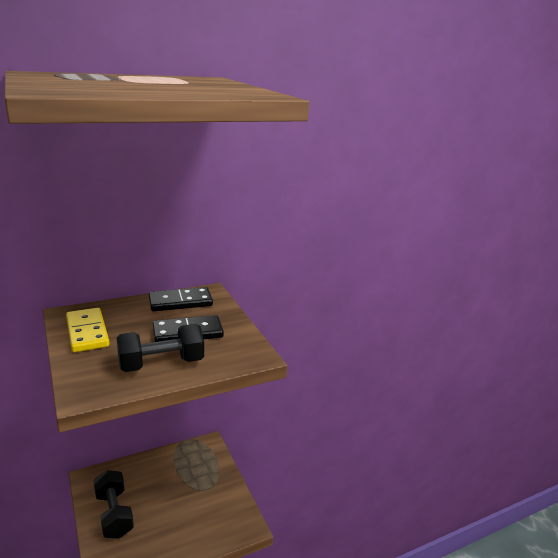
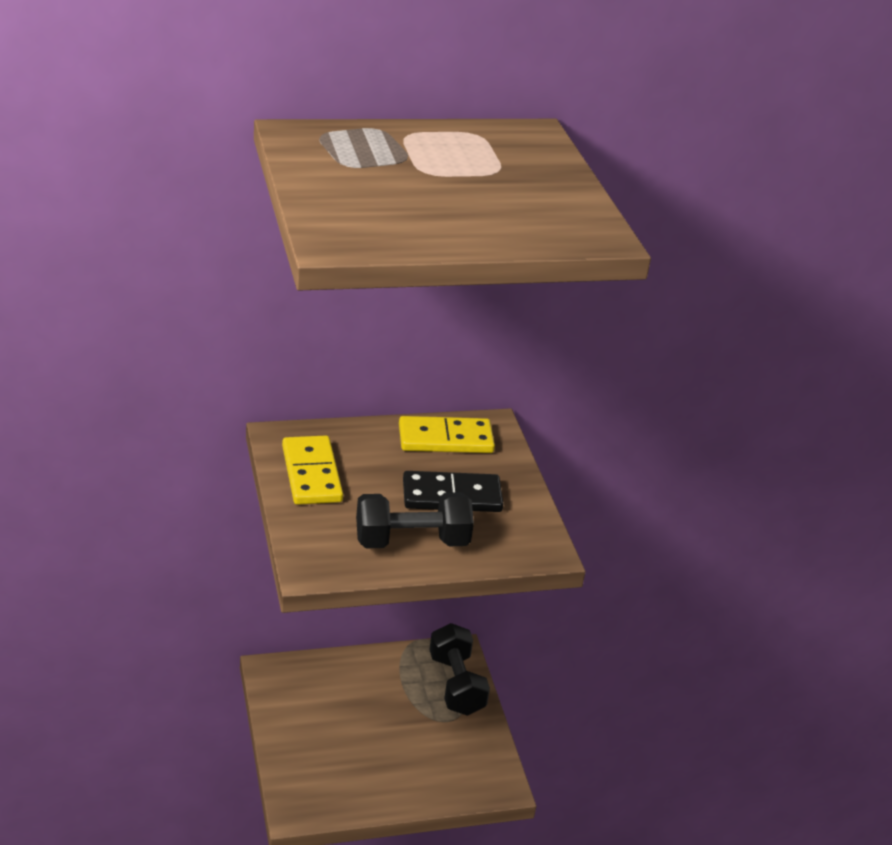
camera: 10 degrees right, 10 degrees up
black dumbbell [93,470,134,538] -> black dumbbell moved to [429,623,490,716]
black domino [149,287,213,311] -> yellow domino [399,416,495,453]

